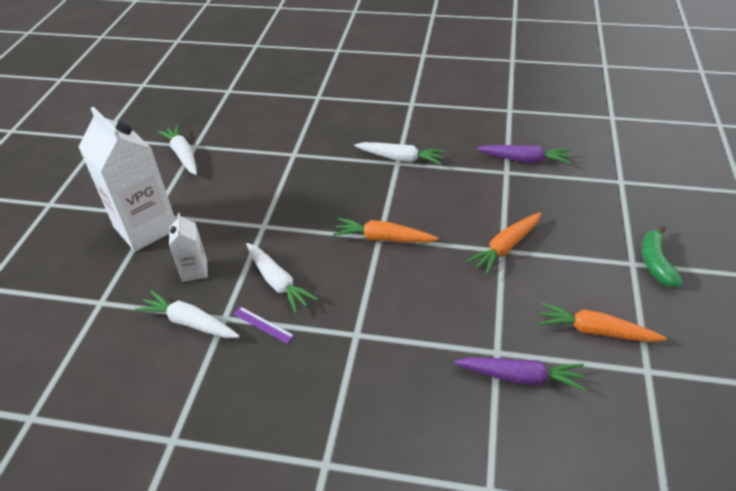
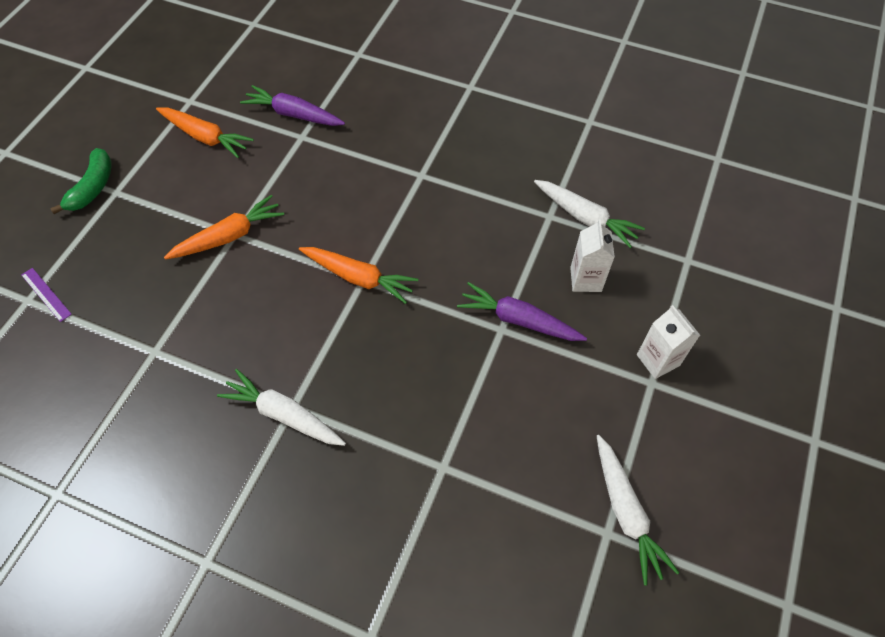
camera: 170 degrees left, 15 degrees up
white carton [78,107,176,252] -> white carton [637,305,700,379], size x0.48
purple ruler [233,306,295,344] -> purple ruler moved to [21,268,72,322]
white carrot [246,243,318,313] -> none
purple carrot [476,145,572,164] -> purple carrot moved to [457,282,587,341]

